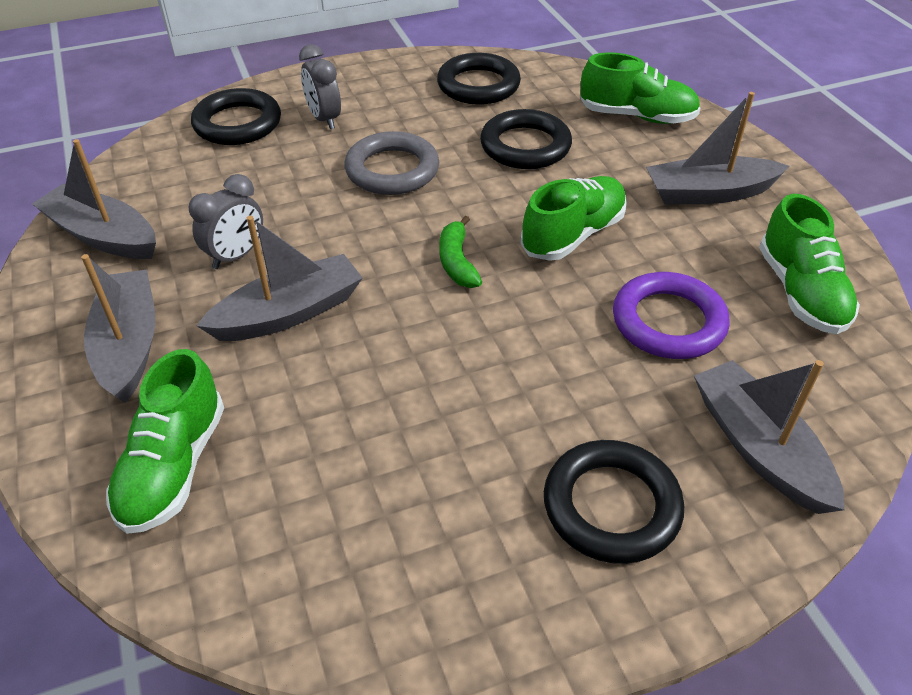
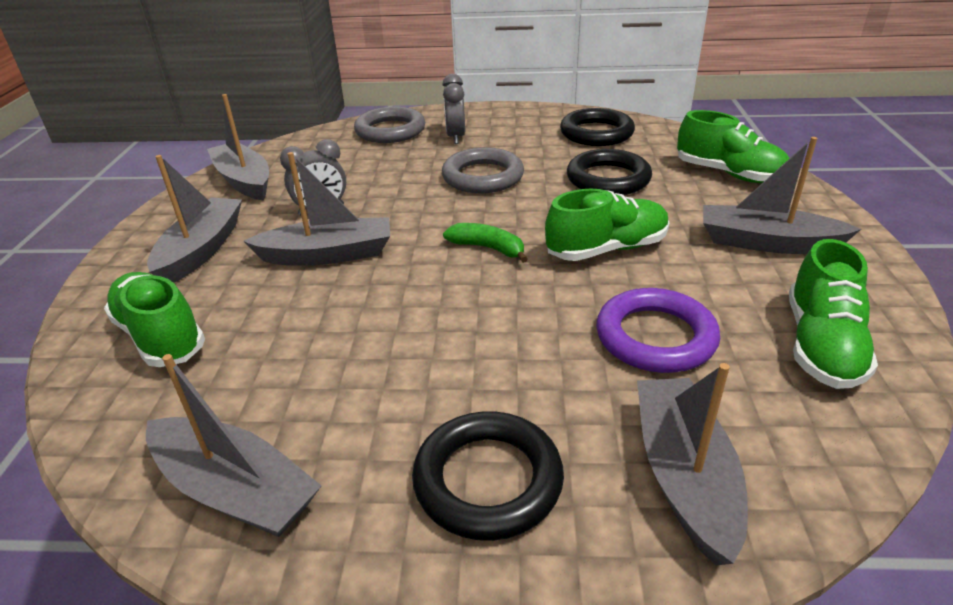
camera: 25 degrees right, 10 degrees down
green shoe [106,349,224,534] -> green shoe turned 105 degrees clockwise [104,272,205,367]
black ring [191,88,281,145] -> grey ring [354,106,425,143]
green banana [439,216,482,288] -> green banana turned 105 degrees clockwise [443,223,528,263]
none -> grey boat [146,354,322,537]

